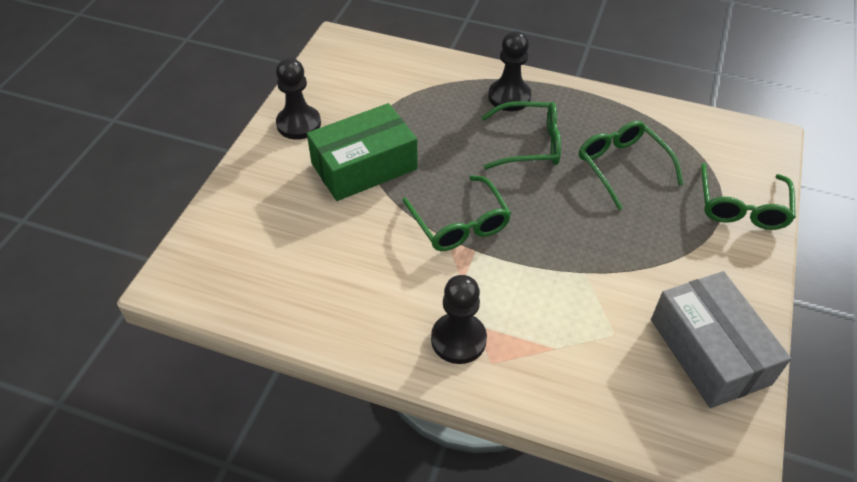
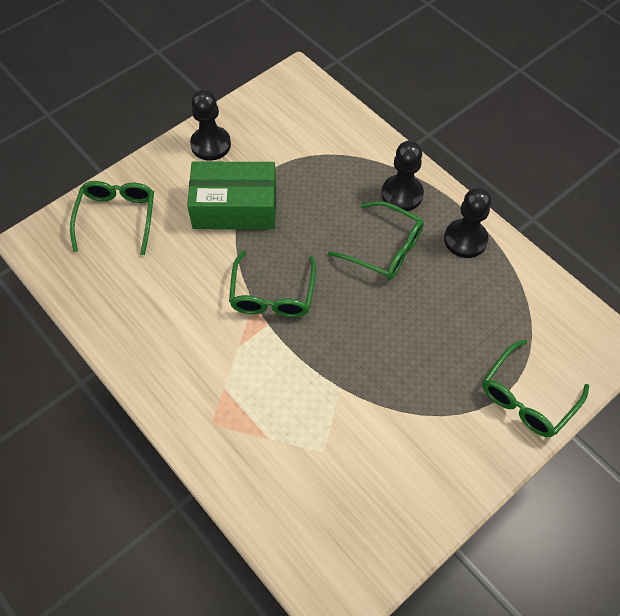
camera: 30 degrees right, 10 degrees up
black pawn [431,275,487,364] -> black pawn moved to [444,188,492,258]
green glasses [579,121,684,210] -> green glasses moved to [70,181,154,255]
grey box [651,271,791,408] -> none

